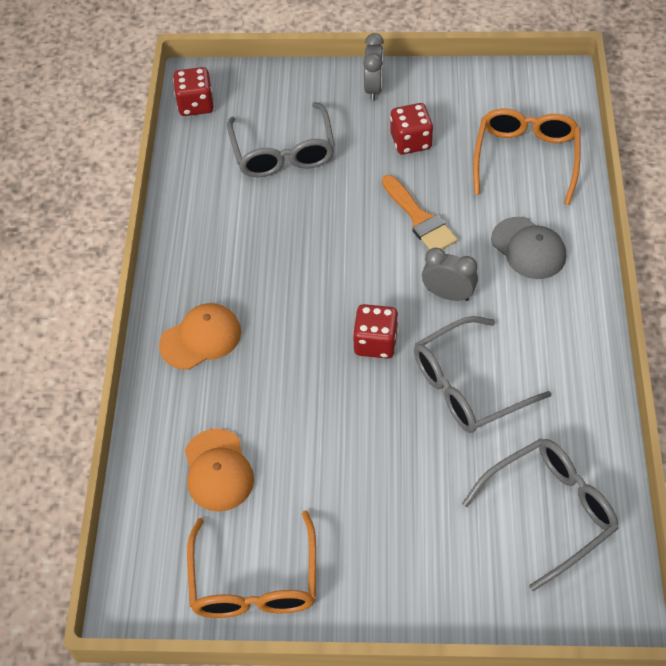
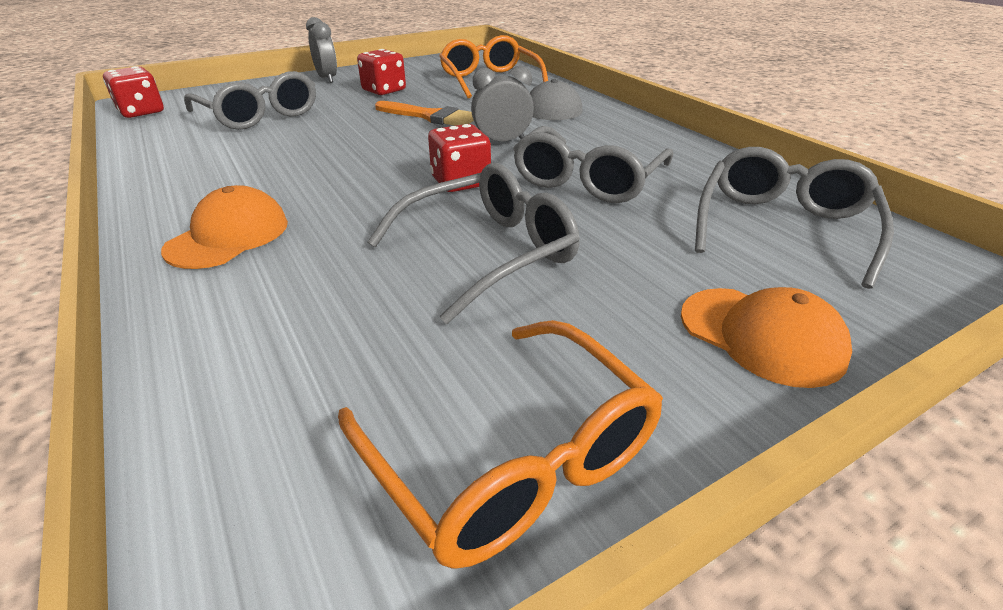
camera: 35 degrees left, 20 degrees down
orange cap [185,428,254,512] -> orange cap moved to [681,287,852,388]
none -> grey glasses [368,163,580,324]

